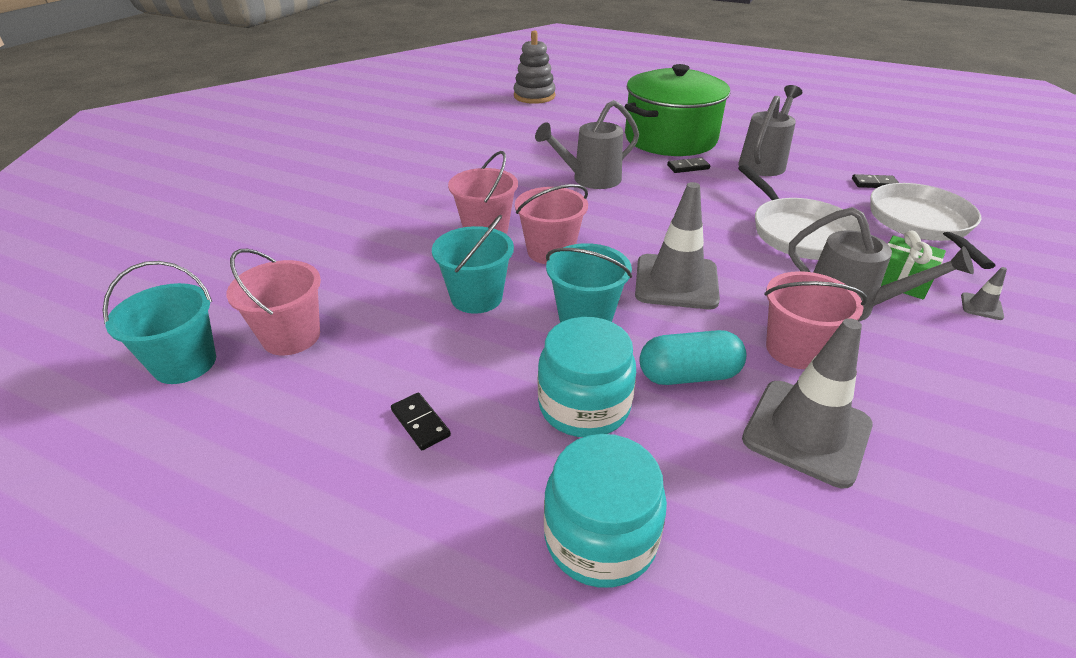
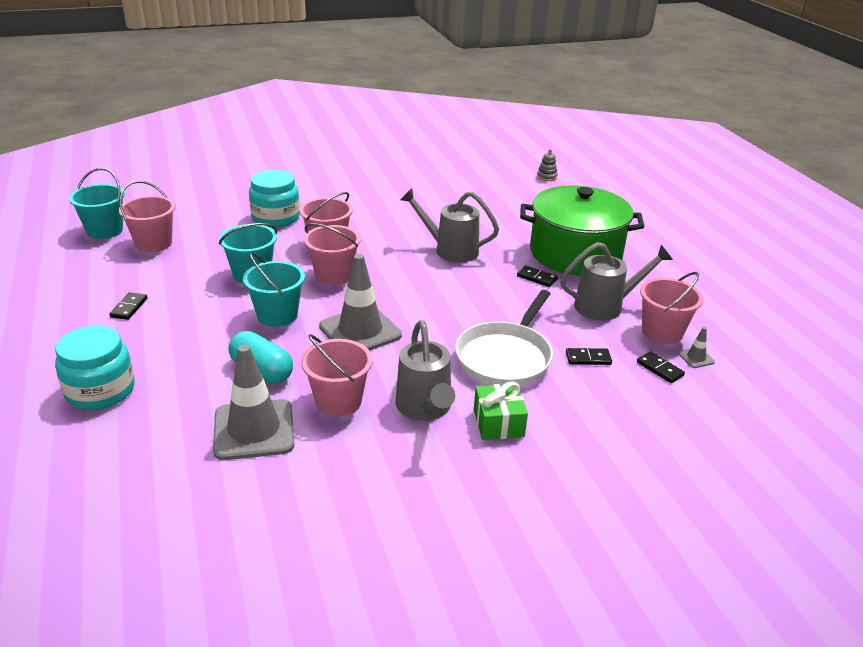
camera: 45 degrees right, 5 degrees down
grey stacking toy [514,31,556,104] -> grey stacking toy [537,149,558,181], size x0.50
turquoise jar [538,317,636,437] -> turquoise jar moved to [249,170,300,228]
white pan [870,183,996,269] -> none
grey traffic cone [961,267,1007,320] -> grey traffic cone moved to [678,327,715,368]
none -> black domino [566,348,612,365]
none -> pink bucket [640,272,703,344]

